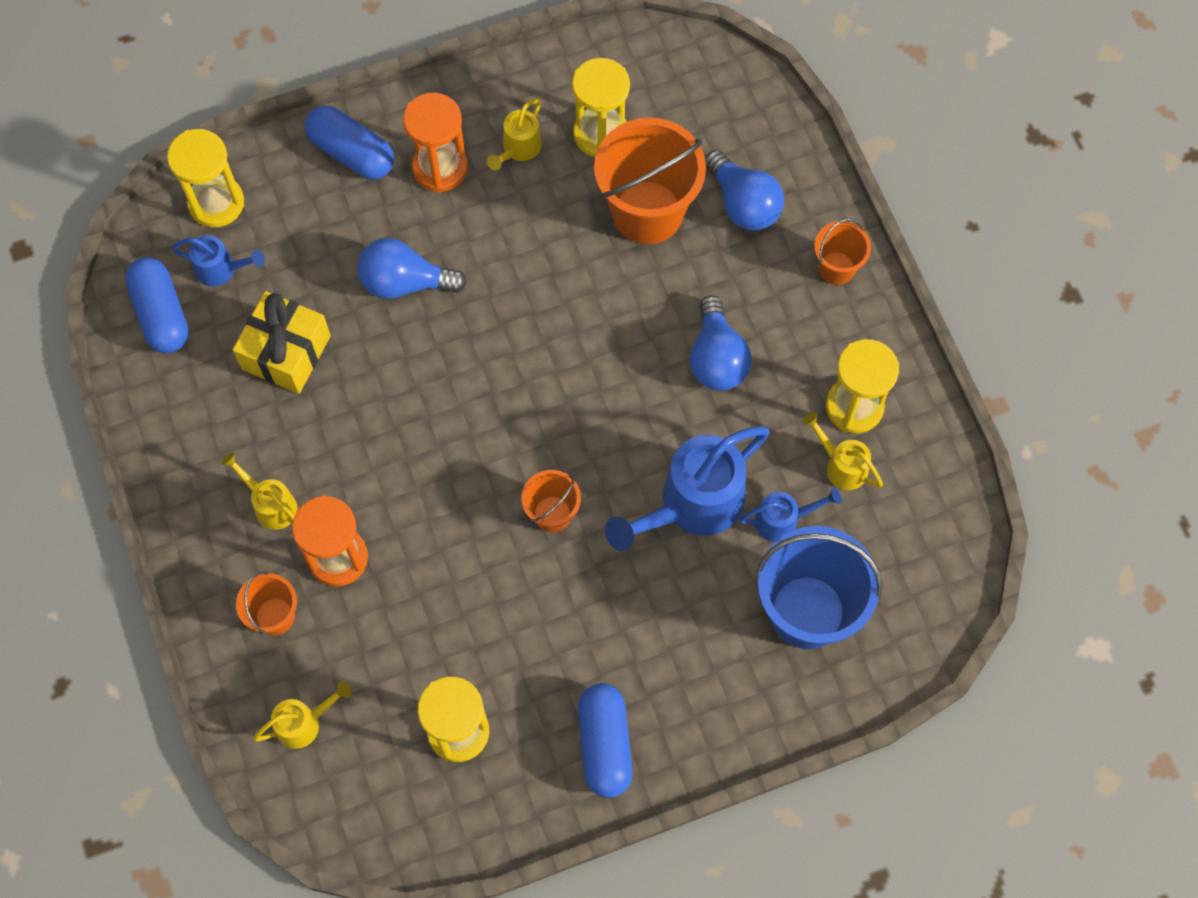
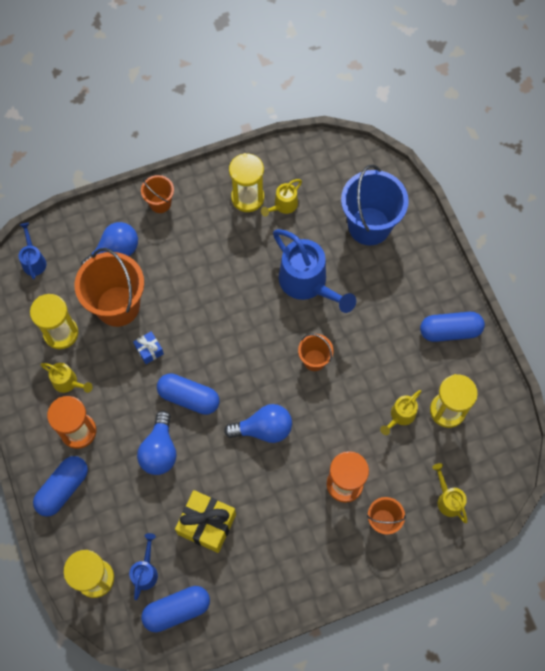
camera: 90 degrees left, 0 degrees up
yellow watering can [221,452,298,530] -> yellow watering can moved to [380,390,422,435]
blue light bulb [690,295,752,391] -> blue light bulb moved to [224,404,292,443]
blue watering can [739,488,842,542] -> blue watering can moved to [19,223,46,279]
none -> blue gift [133,331,164,364]
none -> blue capsule [157,373,220,415]

